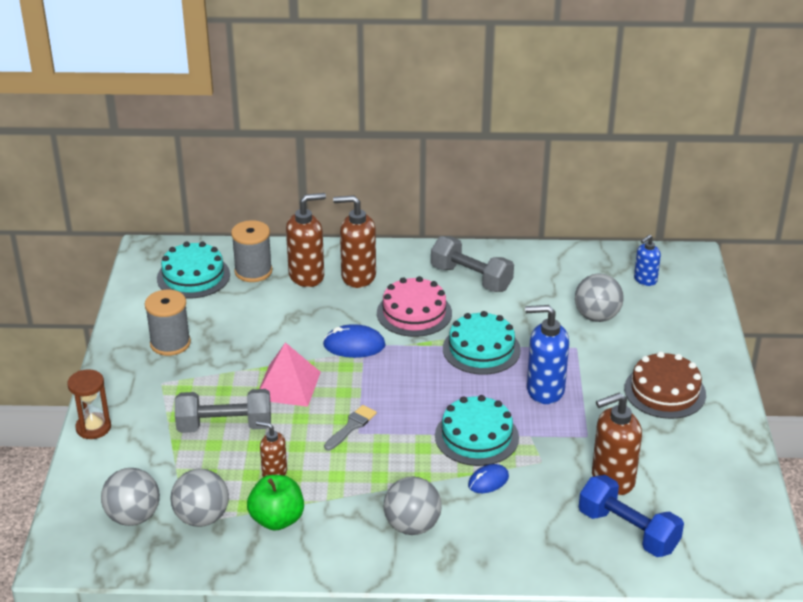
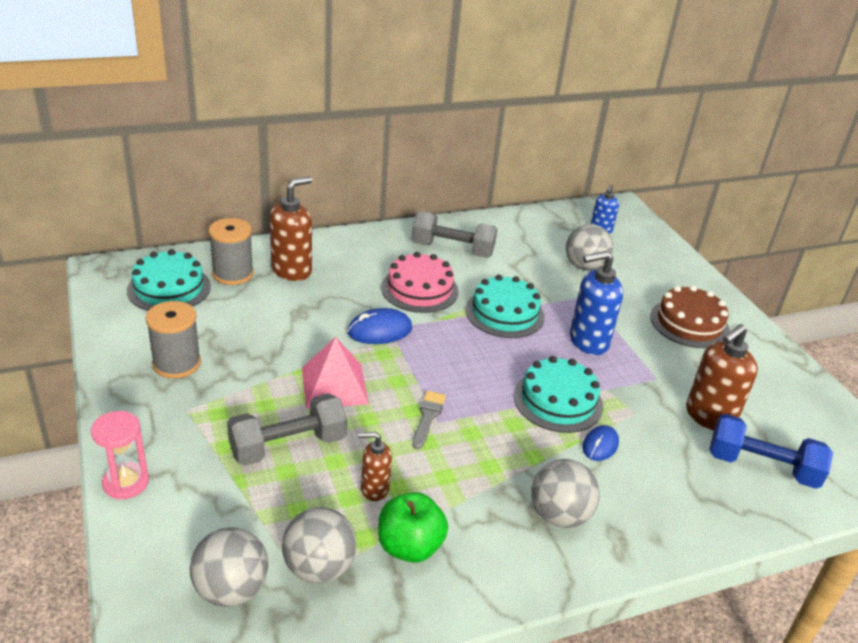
camera: 25 degrees left, 0 degrees up
brown hourglass [68,369,111,439] -> pink hourglass [91,411,149,500]
brown soap dispenser [333,195,376,288] -> none

